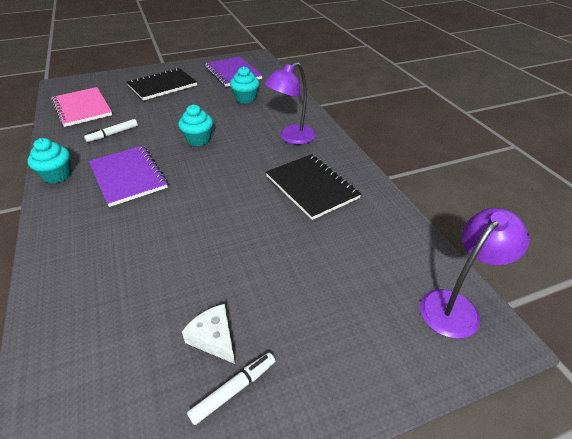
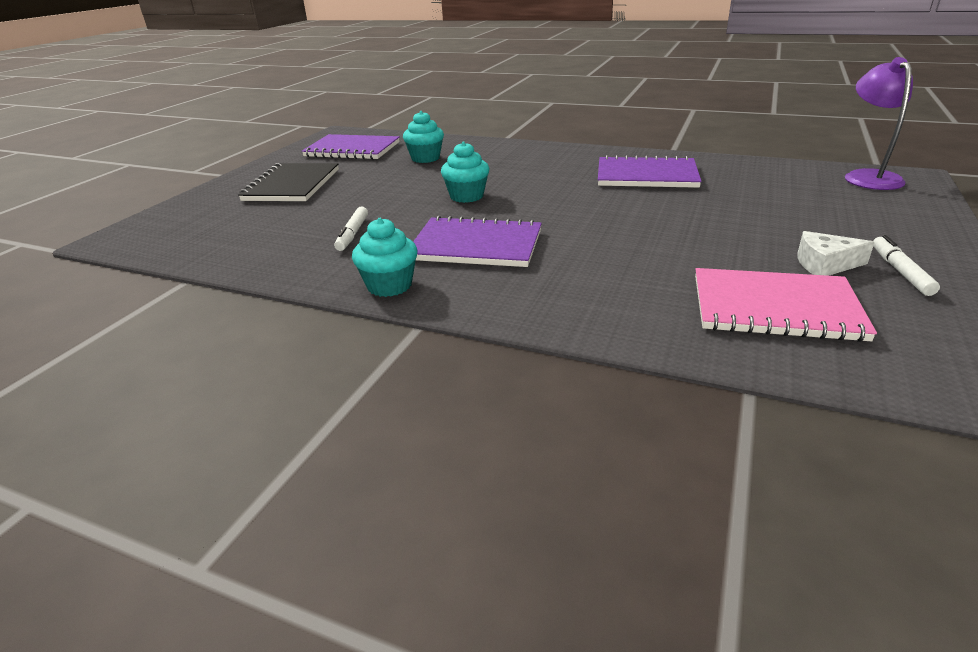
camera: 45 degrees left, 10 degrees down
pink notebook [51,87,112,127] -> pink notebook moved to [695,268,877,342]
purple lamp [264,62,316,144] -> none
black notebook [266,154,361,220] -> purple notebook [598,155,702,188]

